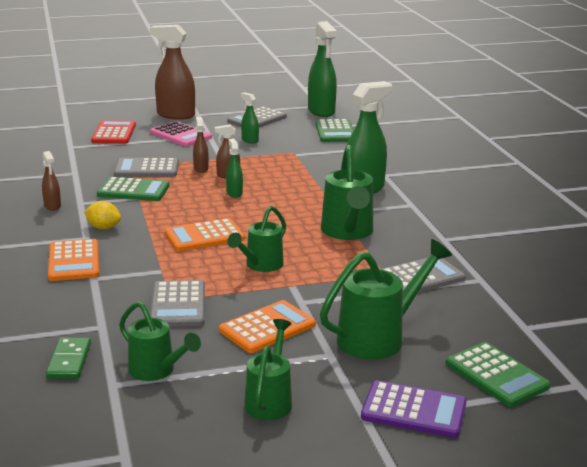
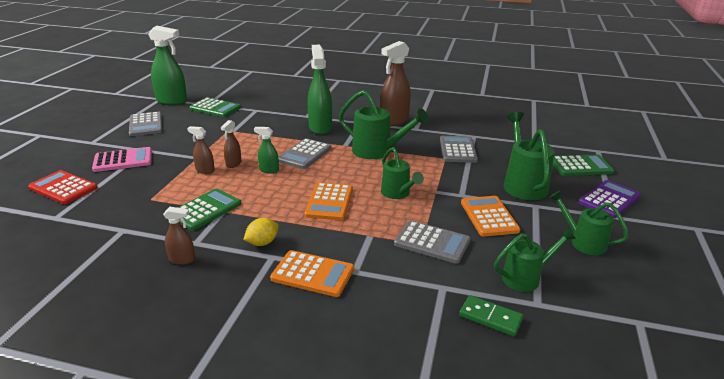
camera: 60 degrees left, 5 degrees up
grey calculator [114,158,179,177] -> grey calculator moved to [278,138,332,169]
brown spray bottle [150,25,195,120] -> brown spray bottle moved to [380,41,411,126]
green spray bottle [241,92,259,144] -> none

